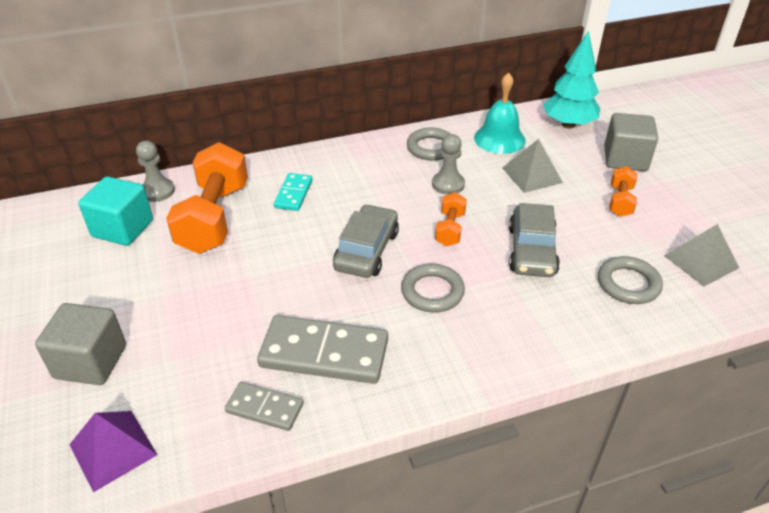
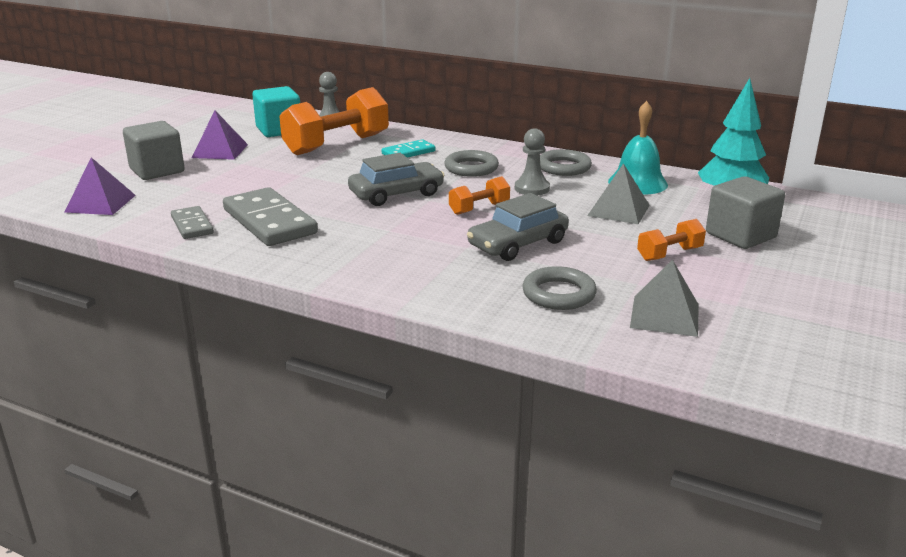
camera: 45 degrees right, 15 degrees down
grey ring [401,264,465,312] -> grey ring moved to [444,150,499,177]
none -> purple pyramid [192,110,248,160]

